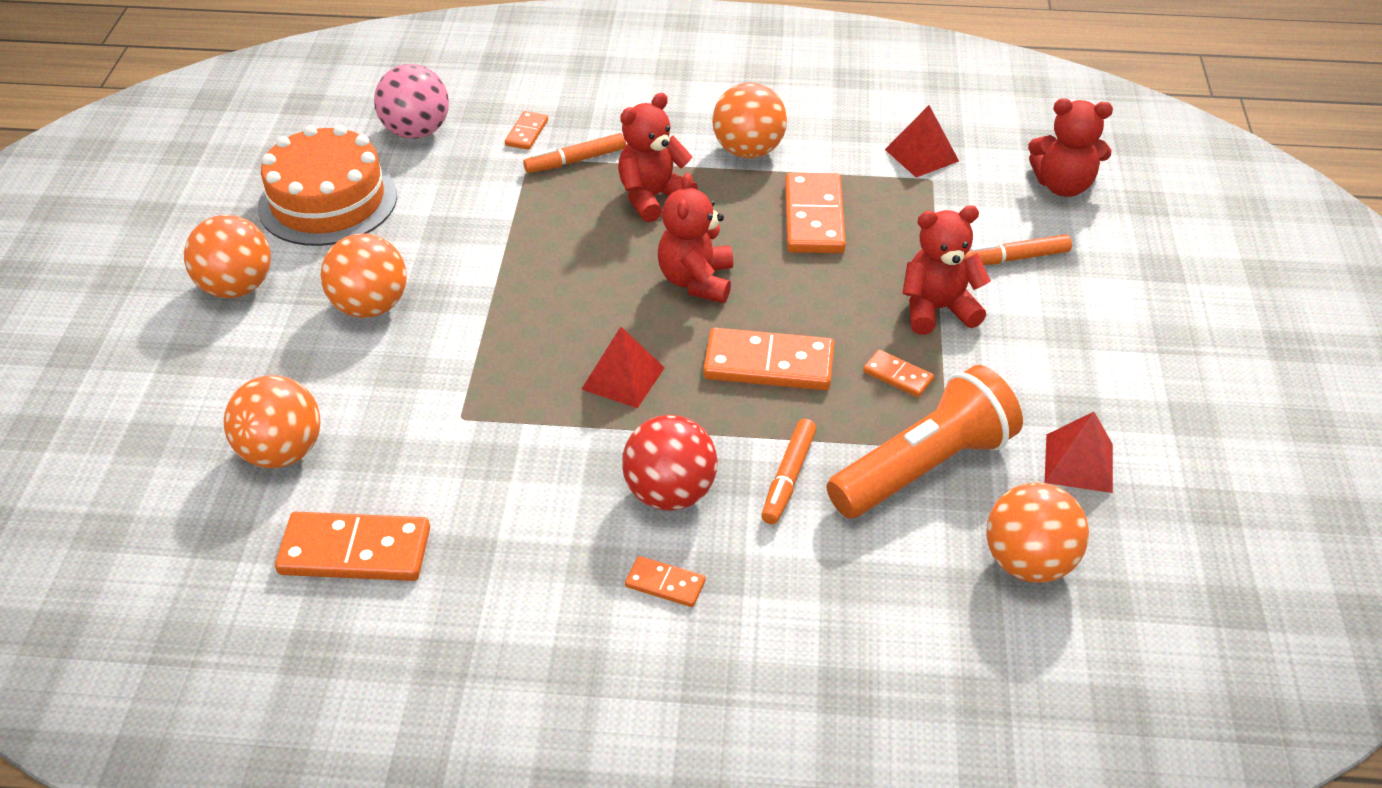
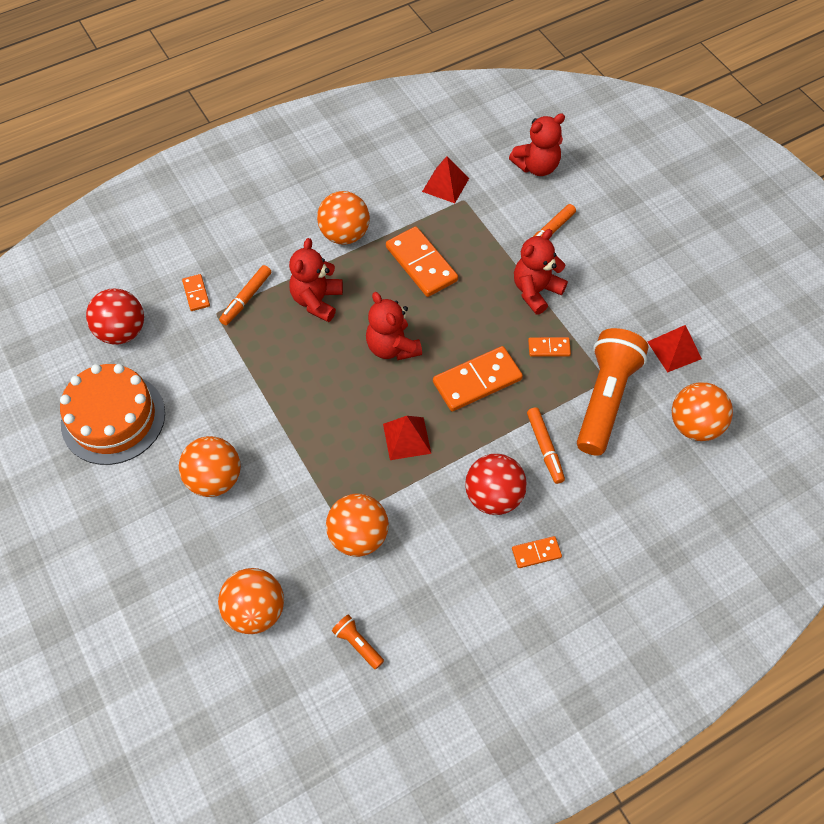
camera: 35 degrees left, 15 degrees up
orange ball [184,215,271,298] -> orange ball moved to [326,494,389,557]
orange domino [275,512,430,581] -> orange flashlight [332,615,384,670]
pink ball [374,64,449,139] -> red ball [86,289,144,345]

